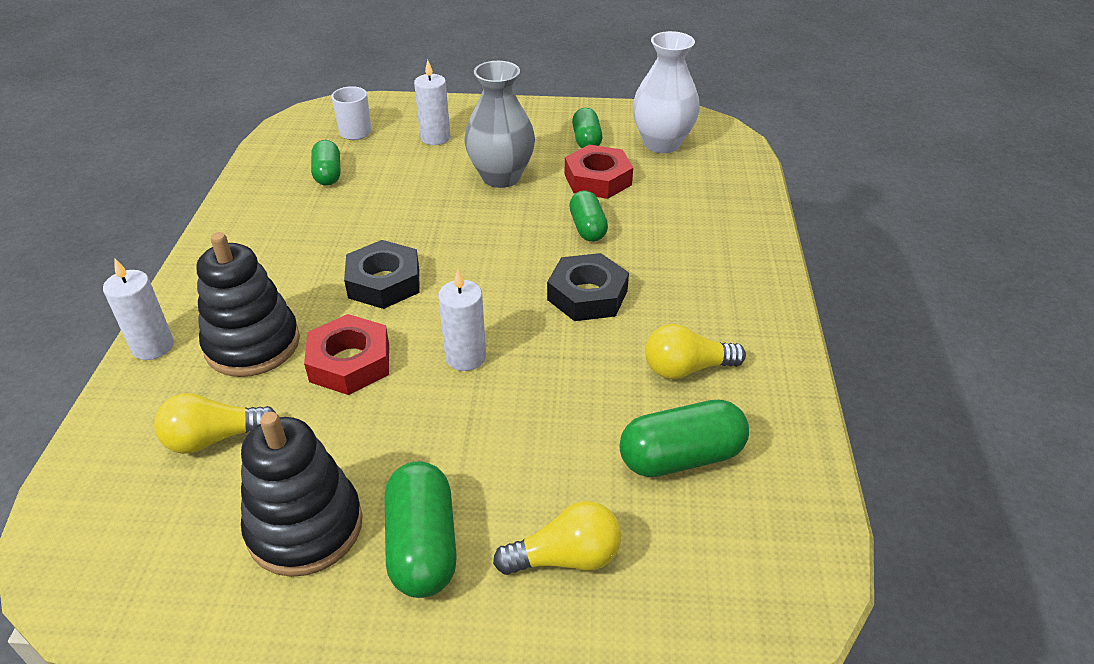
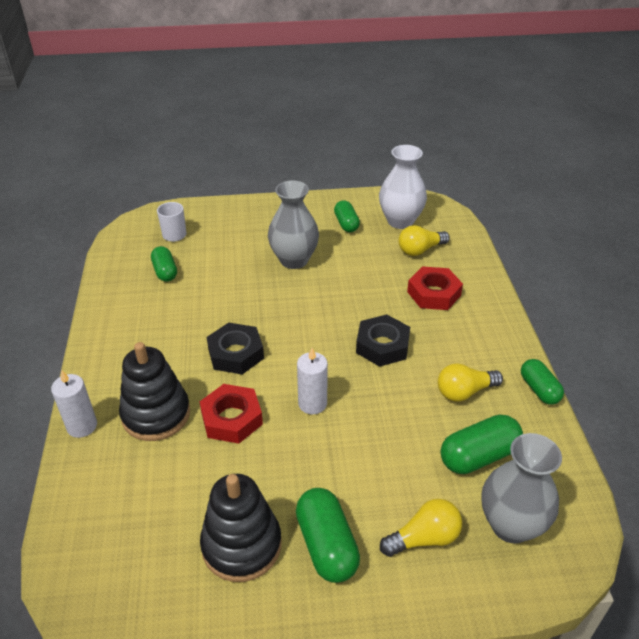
camera: 10 degrees left, 0 degrees up
yellow light bulb [154,393,276,454] -> yellow light bulb moved to [399,225,450,256]
white candle [414,60,451,145] -> none
red nut [565,145,633,199] -> red nut moved to [407,266,463,310]
green capsule [569,191,608,242] -> green capsule moved to [521,359,564,405]
none -> grey vase [482,433,562,544]

